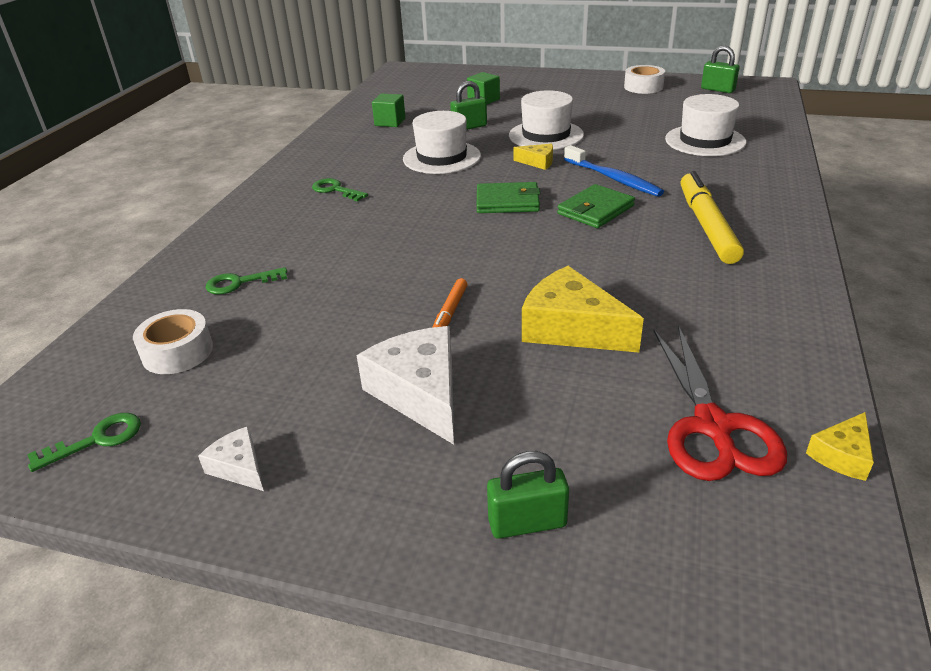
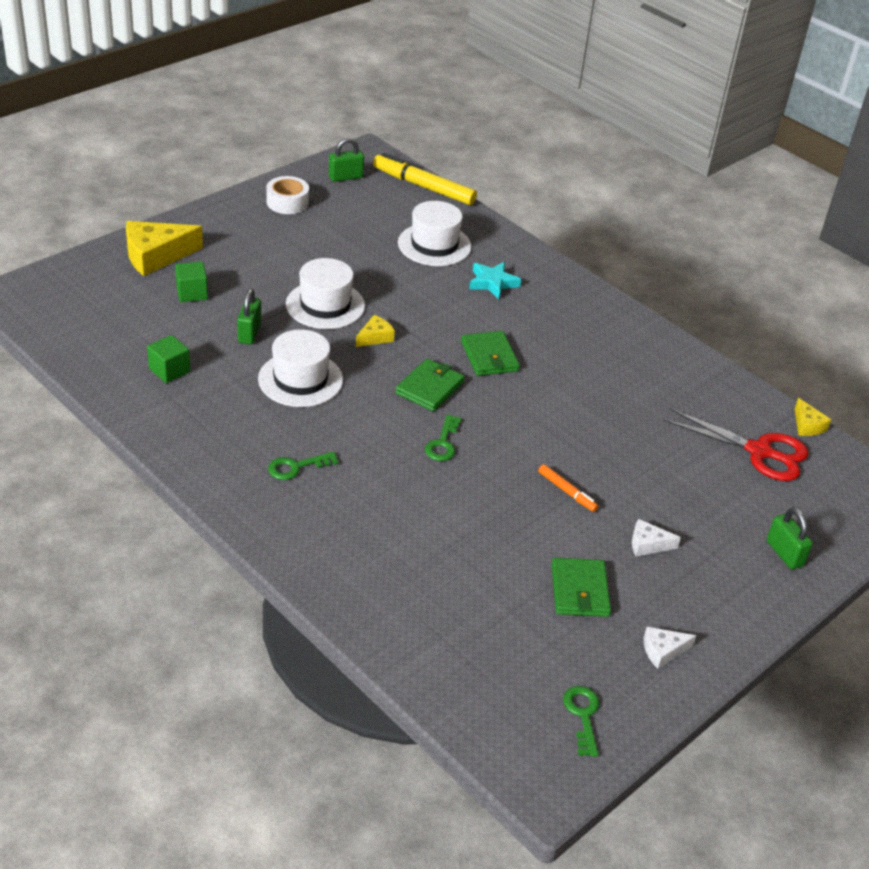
camera: 65 degrees left, 5 degrees up
white tape [133,309,213,374] -> none
green key [206,267,287,294] -> green key moved to [425,414,462,461]
white cheese [357,326,454,445] -> white cheese [632,519,681,557], size x0.51
green padlock [487,451,569,539] -> green padlock turned 45 degrees counterclockwise [767,507,813,569]
yellow cheese [522,266,644,353] -> yellow cheese moved to [126,221,203,276]
blue toothbrush [564,145,664,197] -> none
yellow marker [680,171,744,264] -> yellow marker moved to [373,153,477,205]
none -> turquoise star [469,262,521,299]
none -> green wallet [552,558,611,617]

